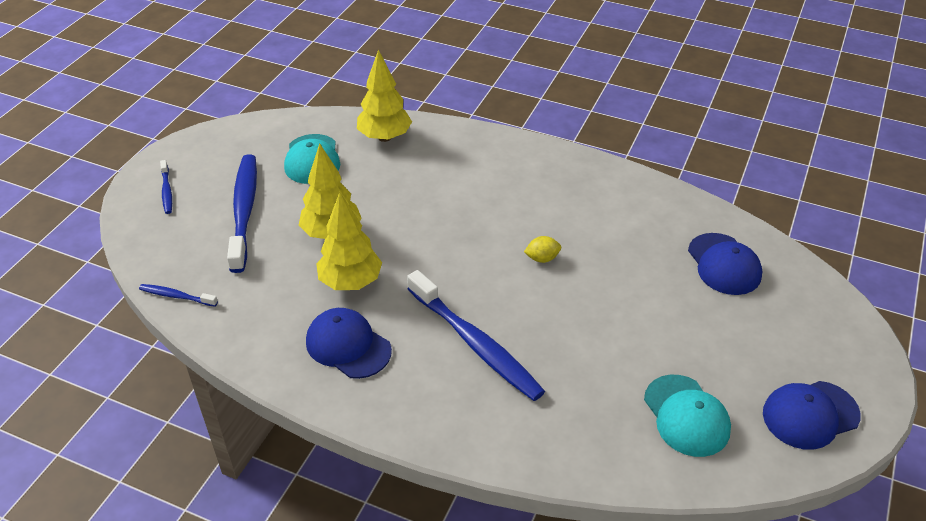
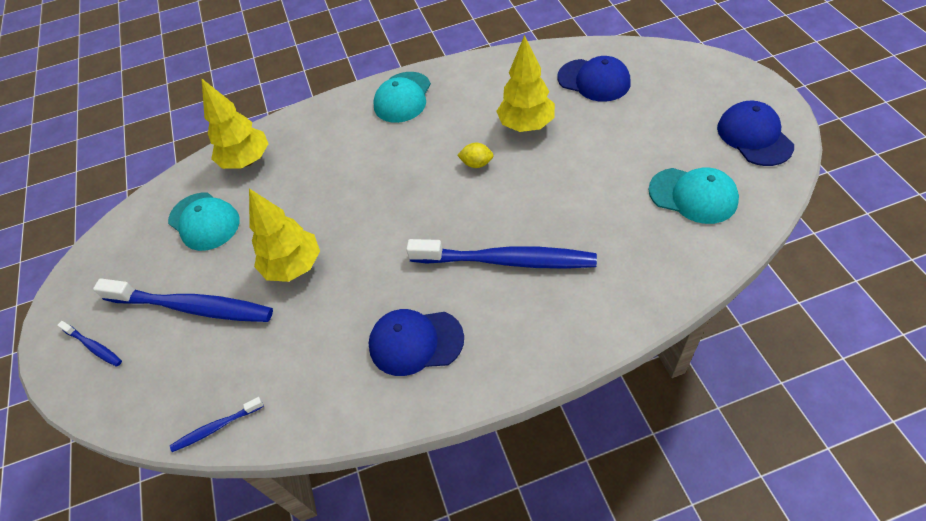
camera: 35 degrees left, 10 degrees up
blue toothbrush [227,154,257,273] -> blue toothbrush turned 150 degrees clockwise [93,279,273,322]
yellow tree [316,192,382,290] -> yellow tree moved to [496,35,555,132]
yellow lemon [524,236,561,263] -> yellow lemon turned 60 degrees clockwise [457,143,494,168]
blue cap [763,381,861,450] -> blue cap turned 135 degrees clockwise [717,100,794,166]
none -> turquoise cap [373,72,431,123]

